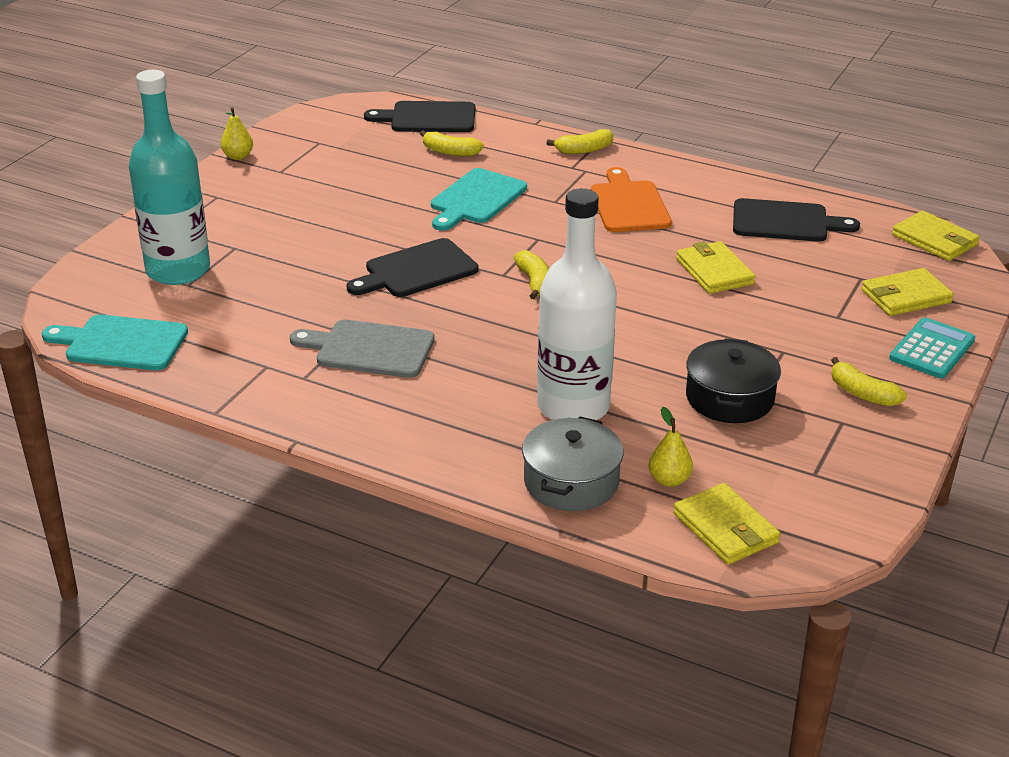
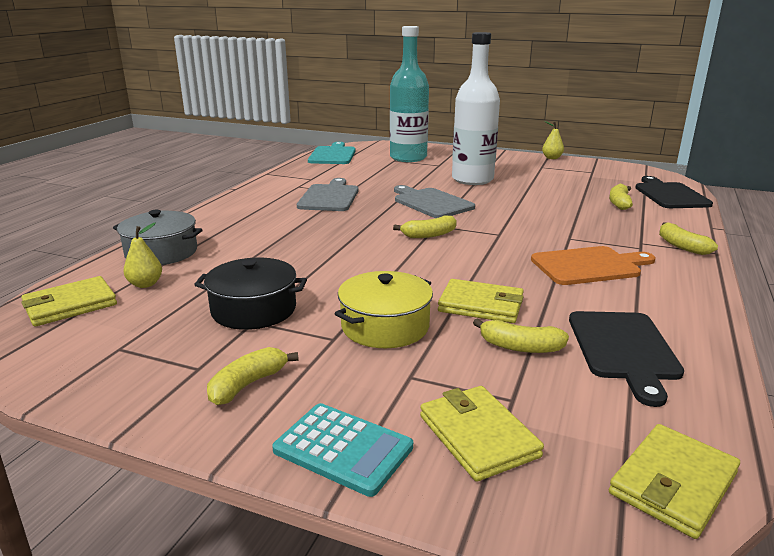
camera: 85 degrees right, 10 degrees down
black cutting board [346,238,479,297] -> grey cutting board [394,185,475,218]
turquoise cutting board [431,168,527,231] -> none
white bottle [537,188,617,420] -> white bottle moved to [452,32,500,185]
yellow wallet [676,241,756,294] -> yellow wallet turned 45 degrees clockwise [438,279,524,323]
none -> yellow pot [335,271,433,348]
none -> yellow banana [473,318,569,353]

